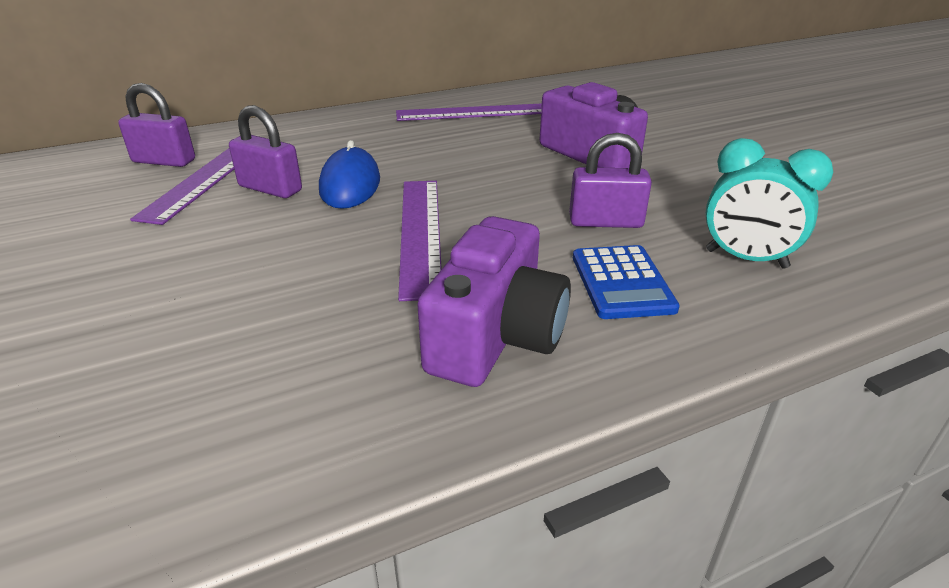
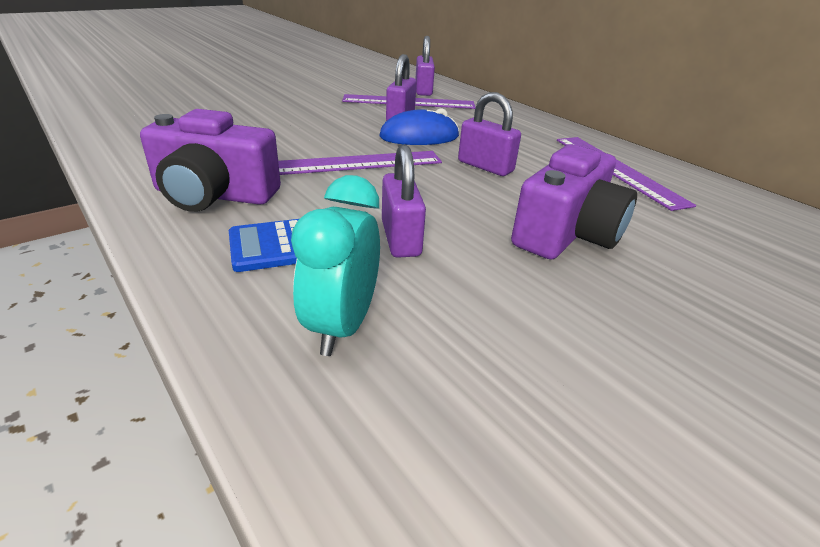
camera: 75 degrees right, 0 degrees up
none -> purple padlock [458,92,521,176]

